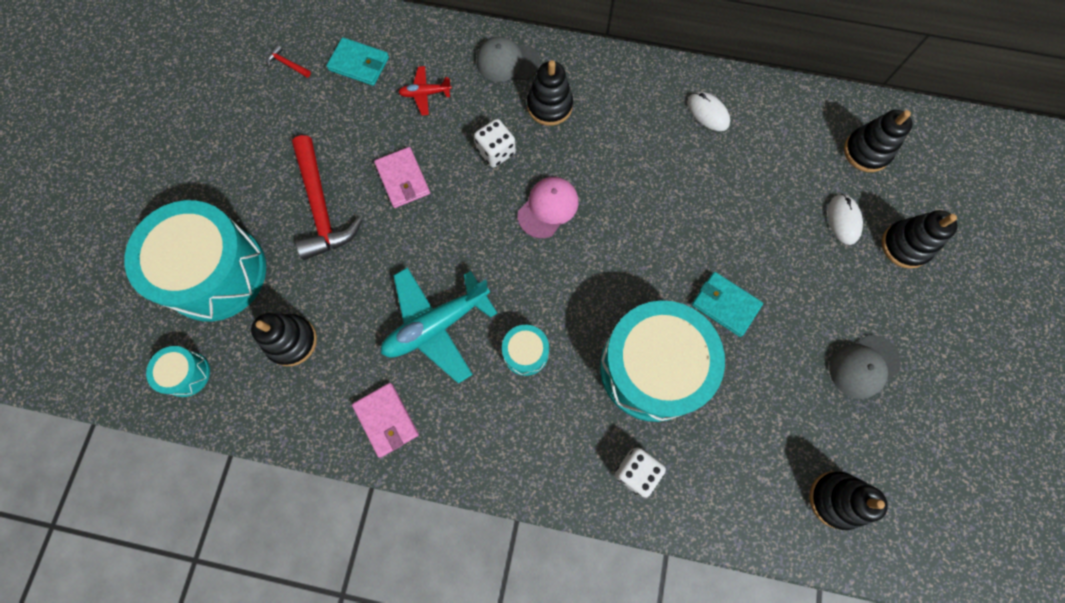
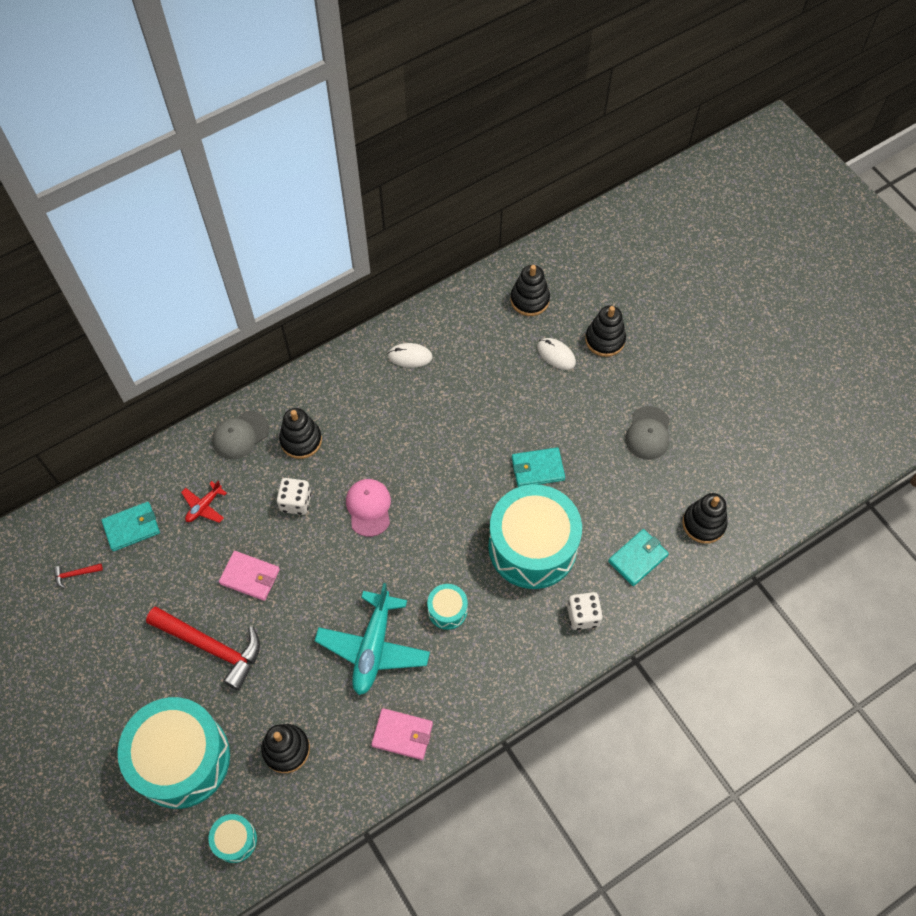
camera: 45 degrees left, 10 degrees down
none -> turquoise wallet [608,529,669,586]

